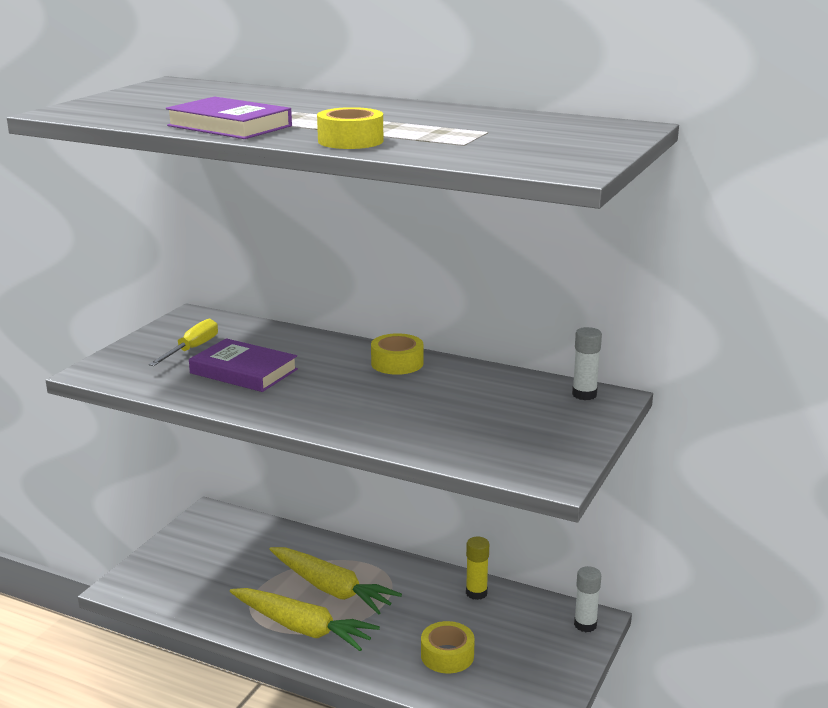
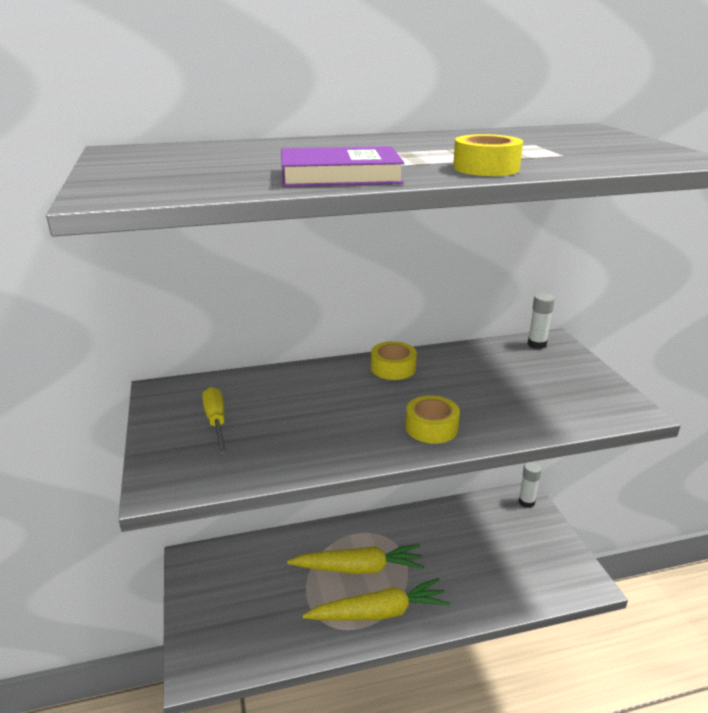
camera: 40 degrees left, 5 degrees up
purple book [189,338,298,392] -> none
yellow tape [421,621,475,673] -> yellow tape moved to [406,395,460,444]
yellow glue stick [466,536,489,600] -> none

